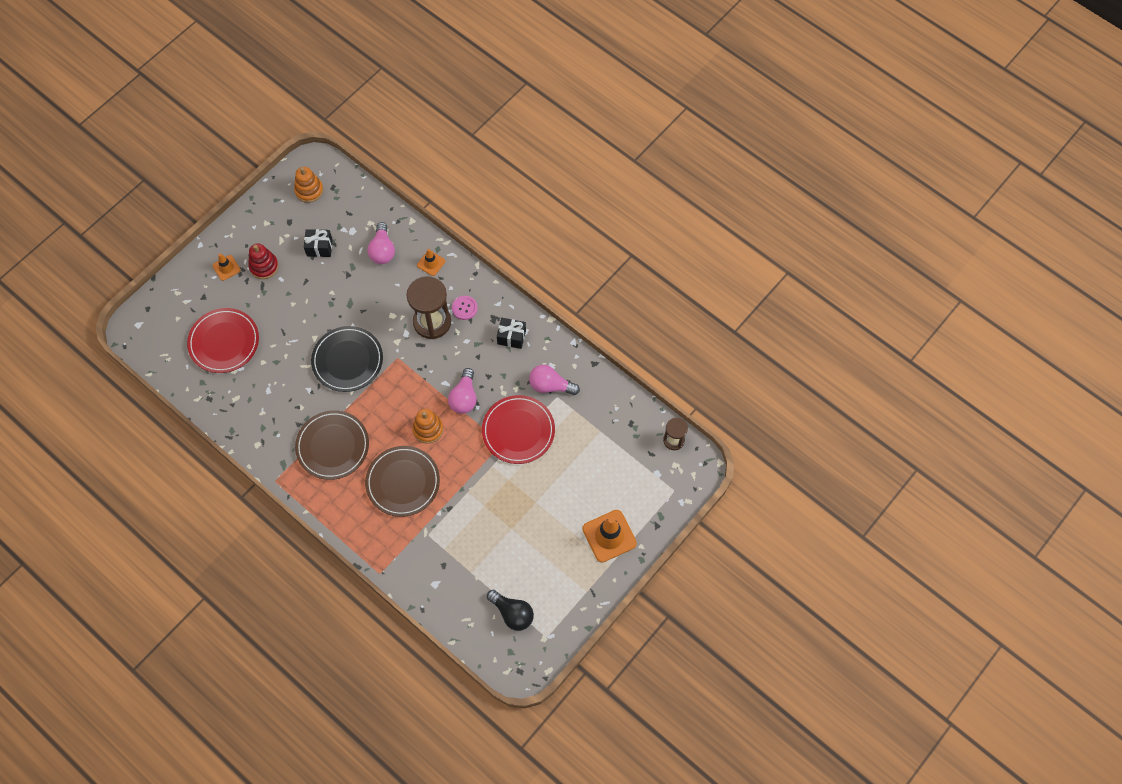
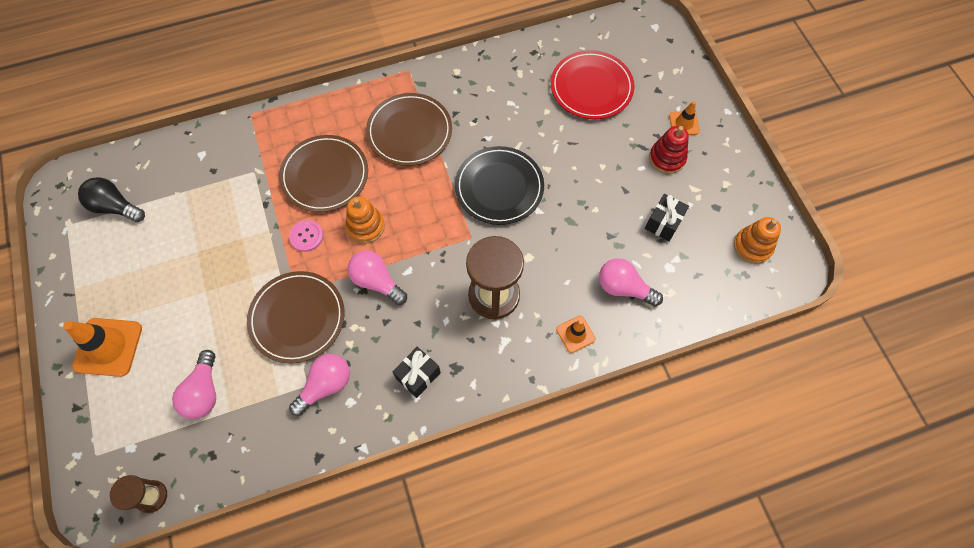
camera: 120 degrees right, 0 degrees up
pink button [452,296,478,320] -> pink button moved to [289,220,323,252]
red plate [482,395,555,464] -> brown plate [247,271,345,363]
black light bulb [487,590,534,631] -> black light bulb turned 45 degrees clockwise [78,177,145,222]
none -> pink light bulb [172,350,216,419]

